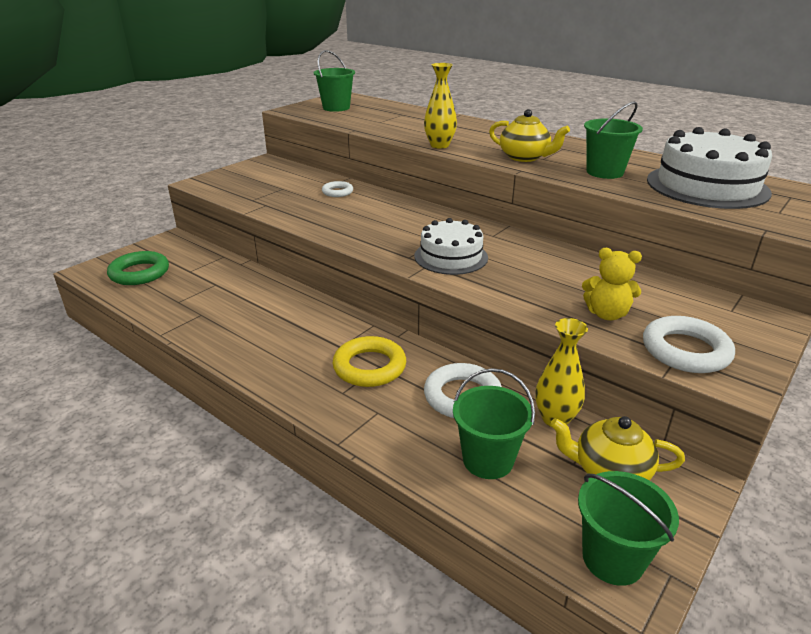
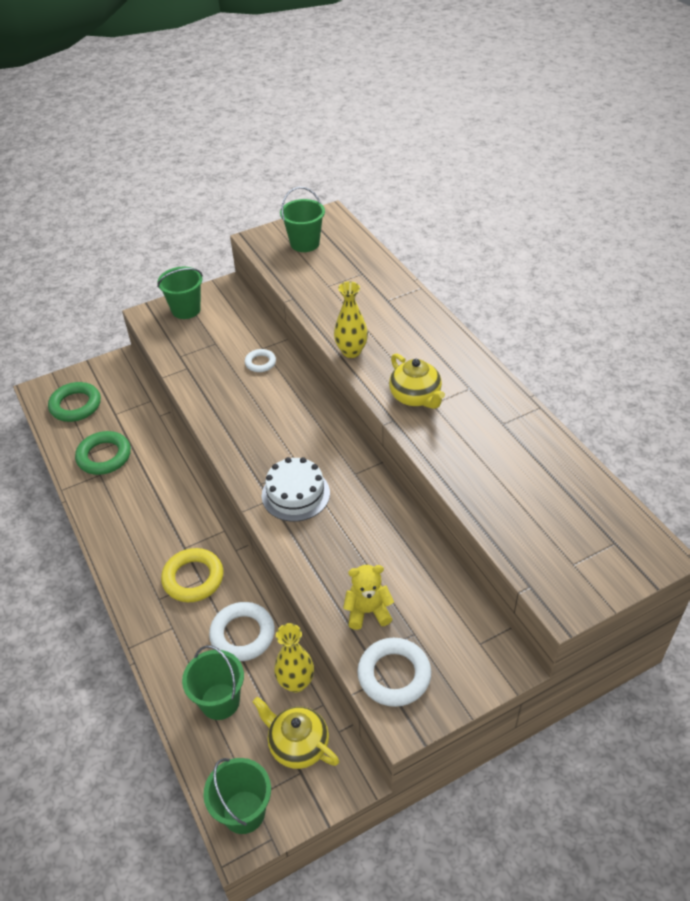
camera: 25 degrees right, 15 degrees up
yellow teddy bear [582,248,642,320] -> yellow teddy bear turned 135 degrees clockwise [343,565,394,630]
green bucket [584,101,643,179] -> green bucket moved to [157,267,203,319]
white cake [647,127,772,209] -> none
none -> green ring [75,431,131,475]

